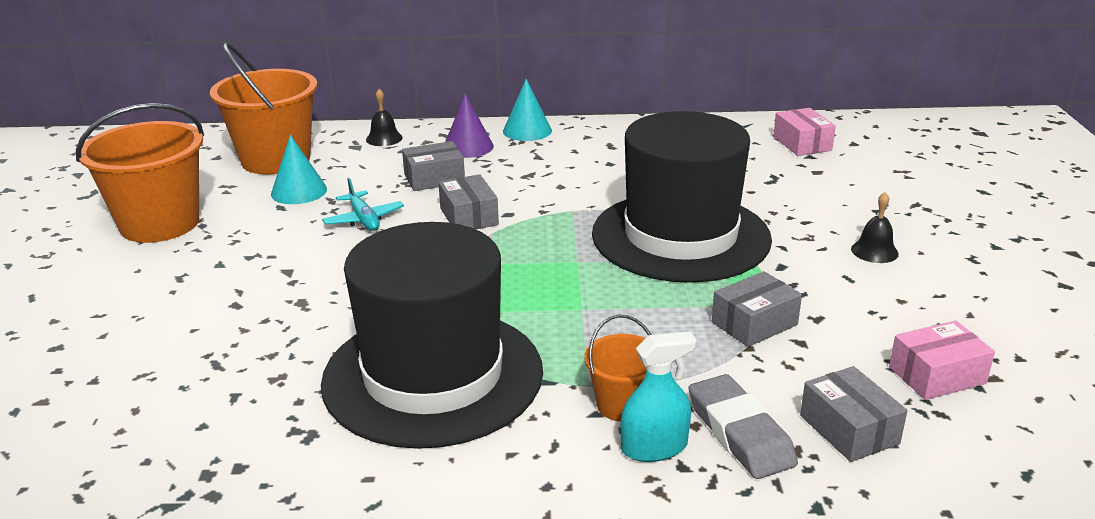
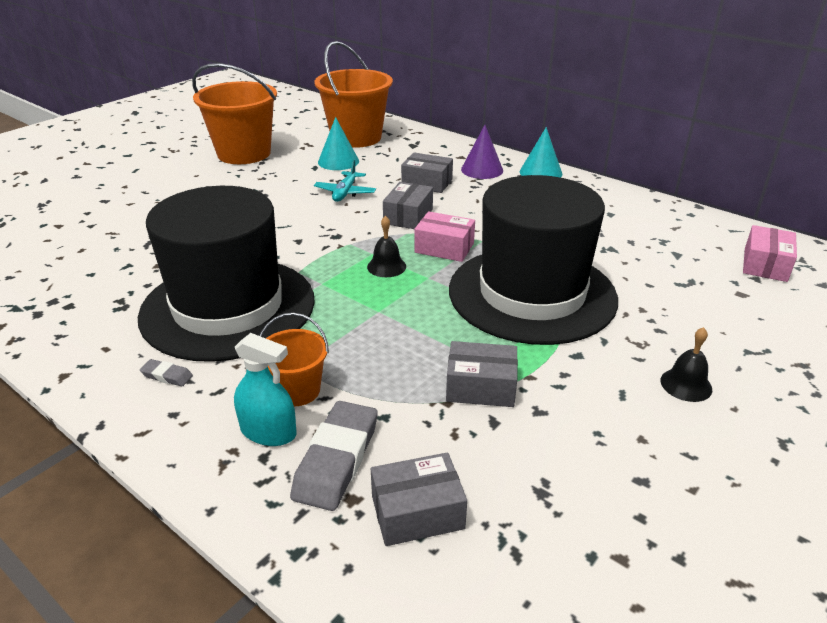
camera: 40 degrees right, 5 degrees up
black bell [366,89,403,146] -> black bell moved to [367,216,406,277]
grey box [800,366,907,462] -> grey box turned 60 degrees clockwise [371,452,467,546]
pink box [889,321,995,400] -> pink box moved to [414,211,475,262]
none -> grey eraser [140,359,193,387]

